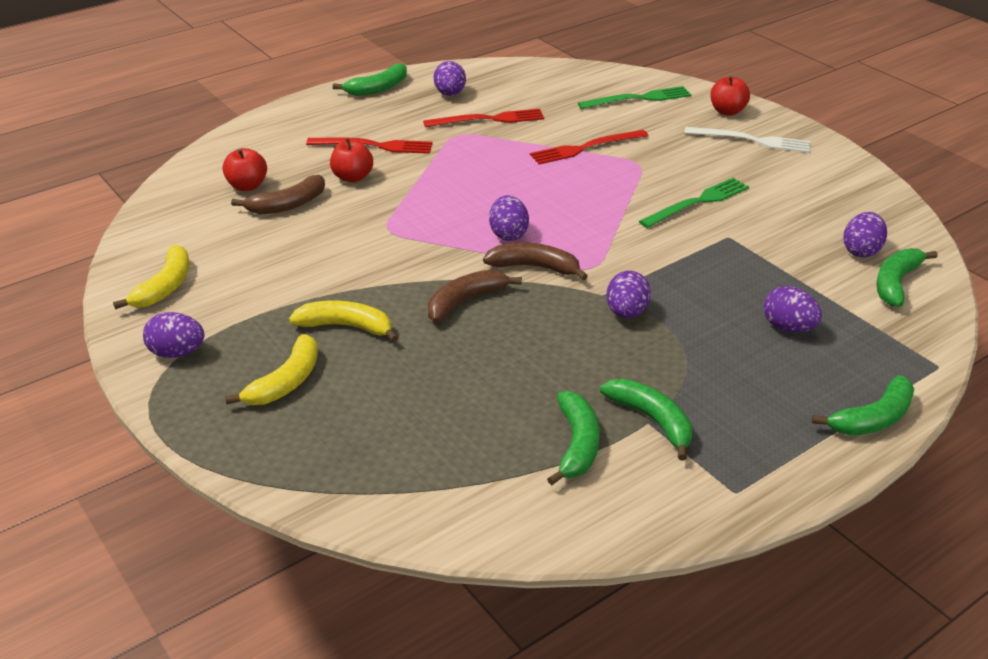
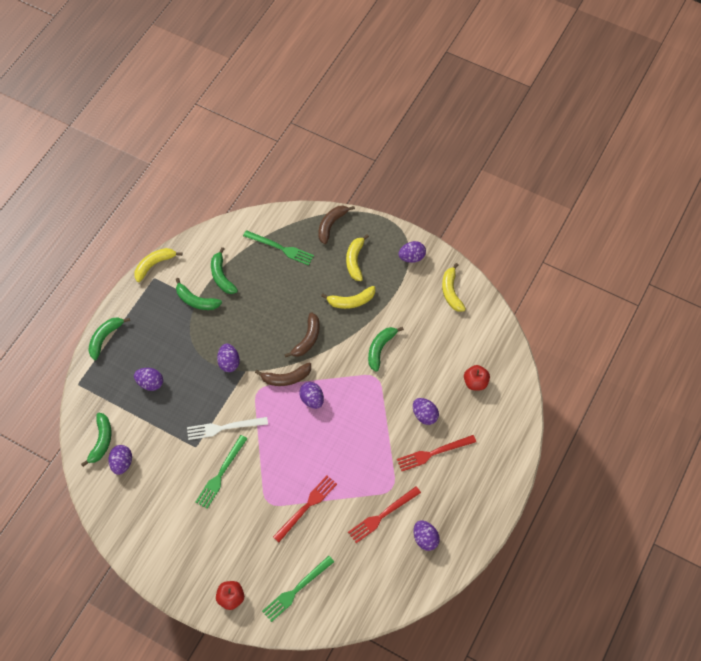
camera: 155 degrees right, 25 degrees up
brown banana [231,175,325,214] -> brown banana moved to [318,205,355,244]
red apple [330,138,373,182] -> purple egg [413,398,439,425]
green banana [333,63,407,96] -> green banana moved to [368,327,404,372]
white fork [684,127,811,153] -> white fork moved to [187,417,268,440]
none -> yellow banana [134,248,182,282]
none -> green fork [243,230,314,266]

